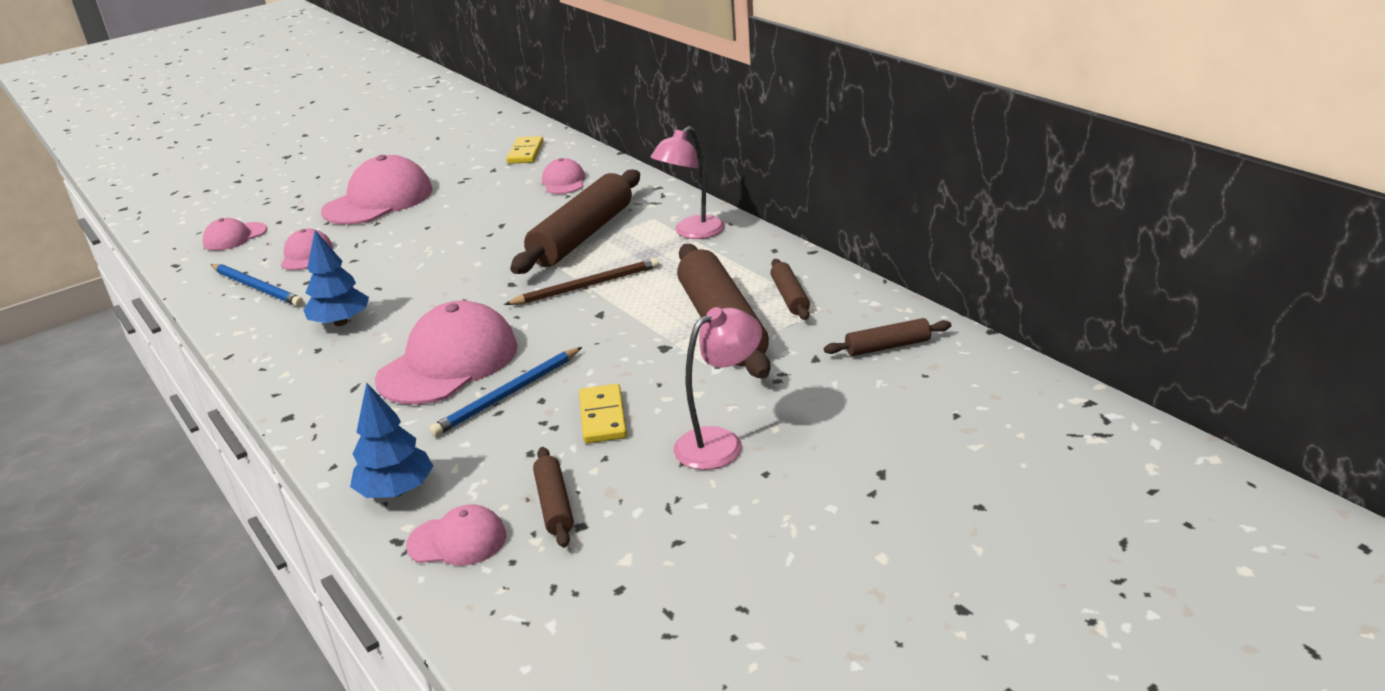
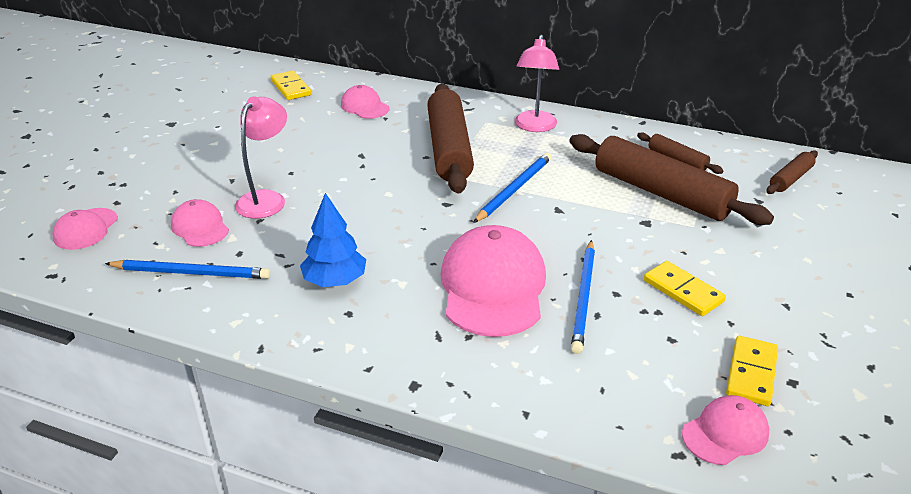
camera: 35 degrees left, 5 degrees up
pink cap [321,155,433,225] -> none
blue tree [350,383,433,498] -> none
brown pencil [504,258,659,305] -> blue pencil [473,153,552,223]
brown rolling pin [533,447,574,548] -> yellow domino [726,336,778,406]
pink lamp [674,307,762,470] -> pink lamp moved to [235,96,287,219]

